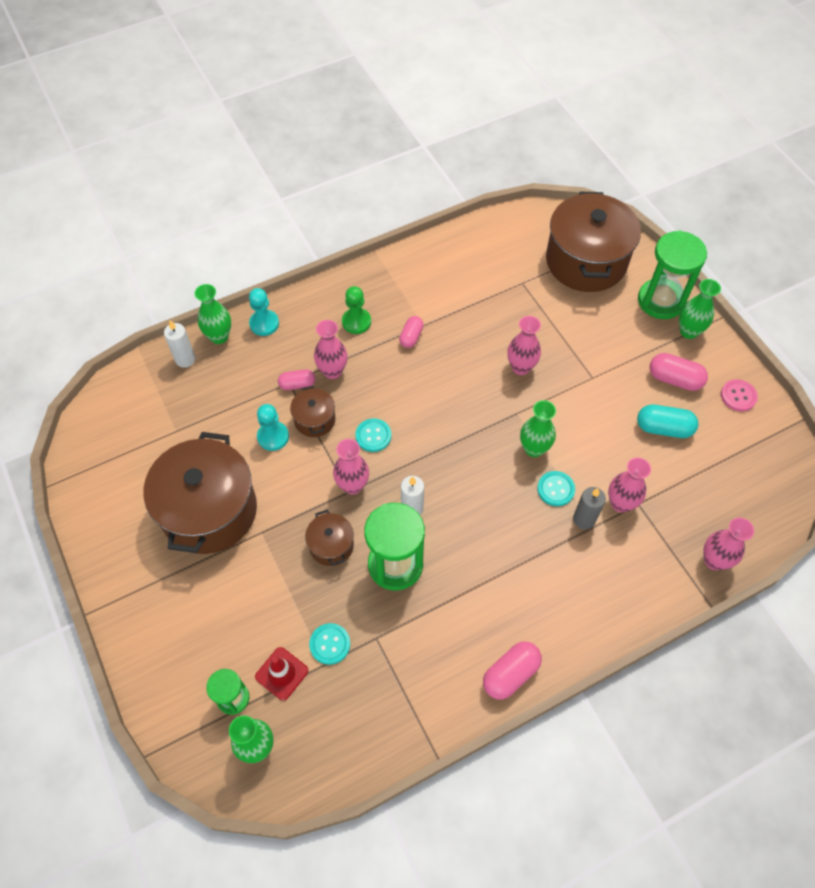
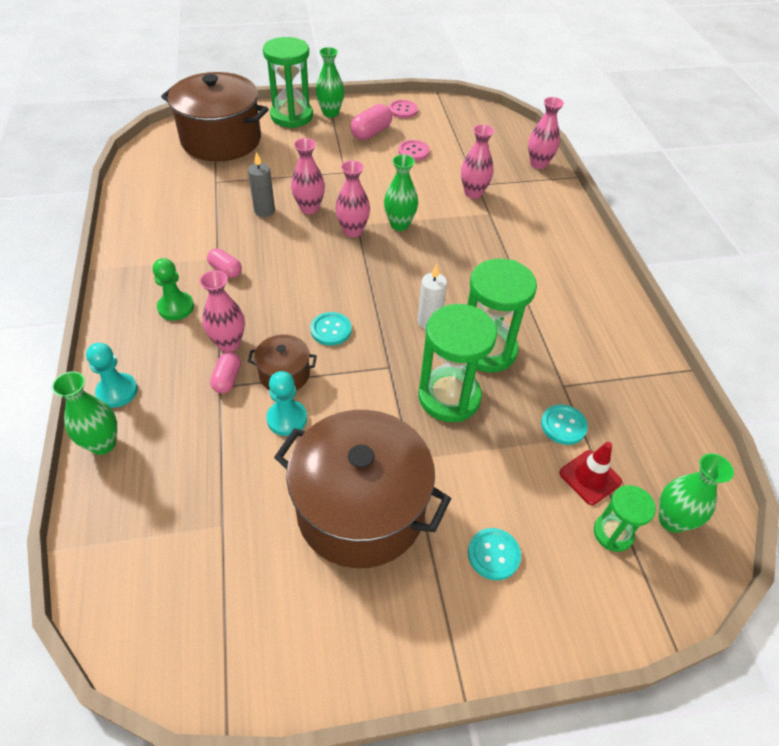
camera: 75 degrees left, 10 degrees down
white candle [164,320,196,368] -> none
brown pot [305,510,354,566] -> green hourglass [419,304,497,422]
pink vase [333,439,369,494] -> pink vase moved to [335,160,370,237]
pink capsule [483,641,542,700] -> none
turquoise button [537,471,575,506] -> turquoise button moved to [468,528,521,580]
grey candle [573,487,606,530] -> grey candle moved to [248,152,275,217]
turquoise capsule [637,404,699,438] -> pink button [398,140,430,161]

